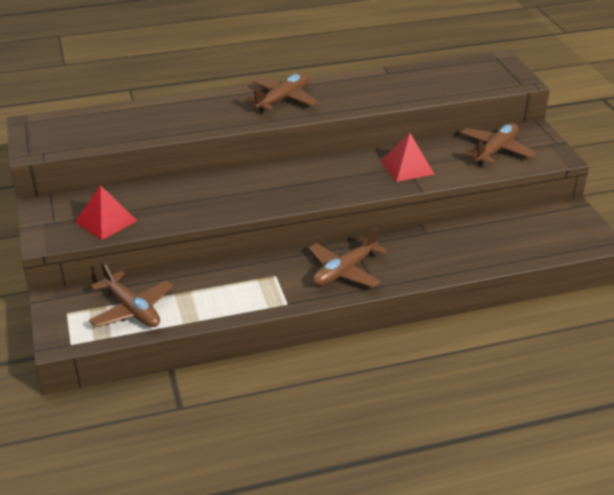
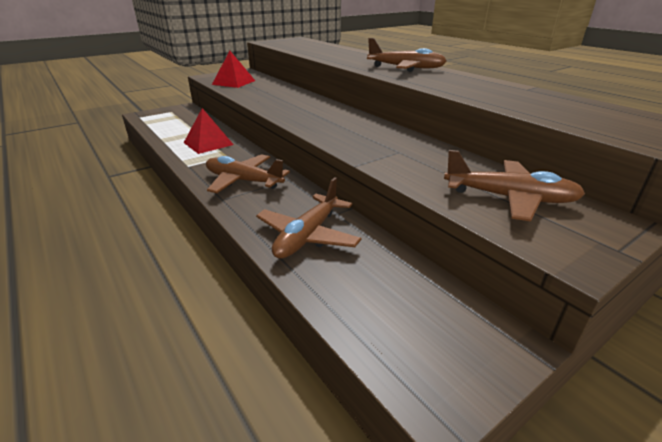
camera: 70 degrees right, 5 degrees down
brown plane [89,261,174,327] -> brown plane moved to [256,177,362,259]
red pyramid [381,133,435,182] -> red pyramid moved to [184,108,234,154]

